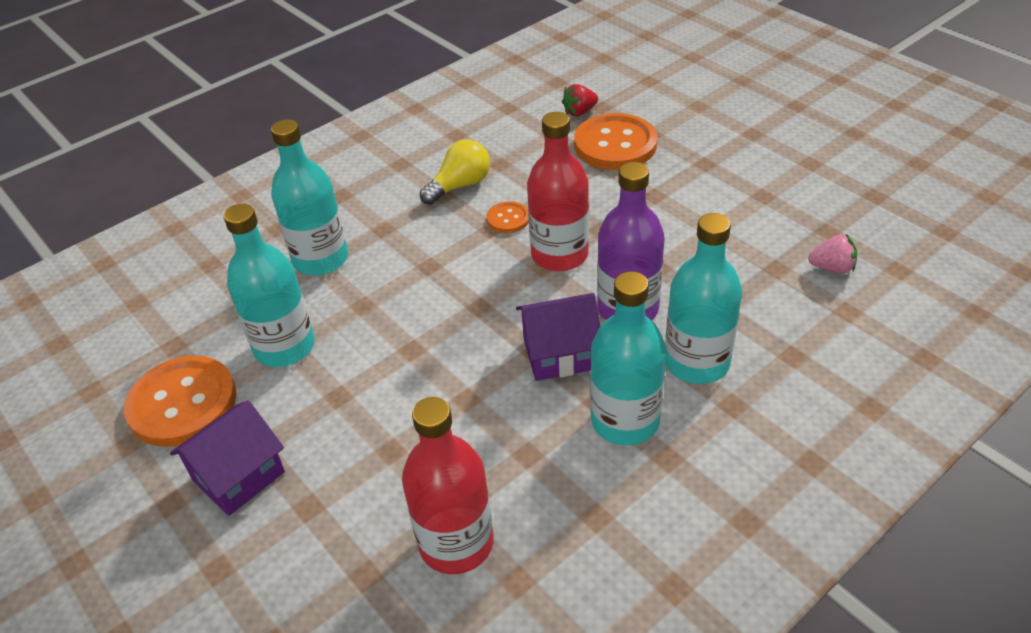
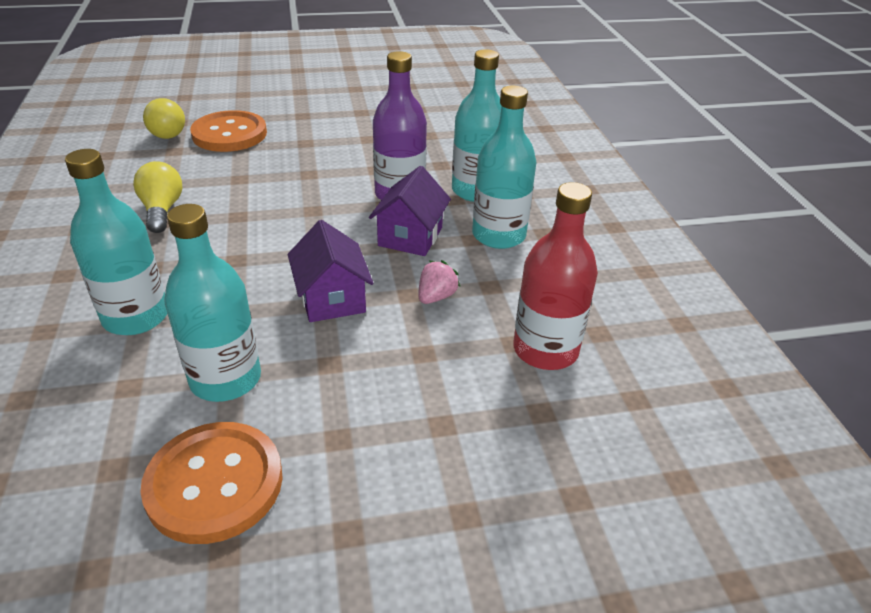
camera: 65 degrees left, 5 degrees down
purple house [170,400,285,516] -> purple house moved to [288,220,373,322]
orange button [486,201,529,233] -> none
red bottle [527,112,589,271] -> none
red strawberry [562,84,598,116] -> yellow light bulb [143,98,185,139]
pink strawberry [808,234,857,274] -> pink strawberry moved to [418,260,460,304]

